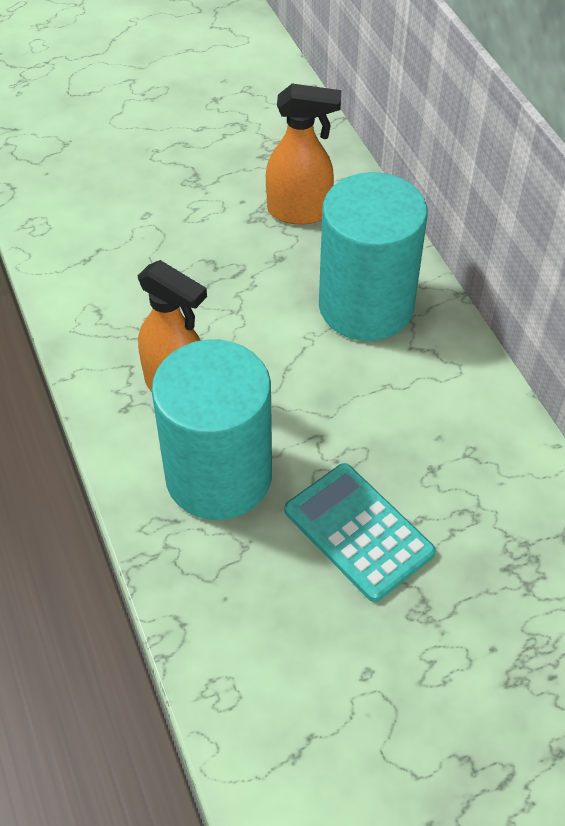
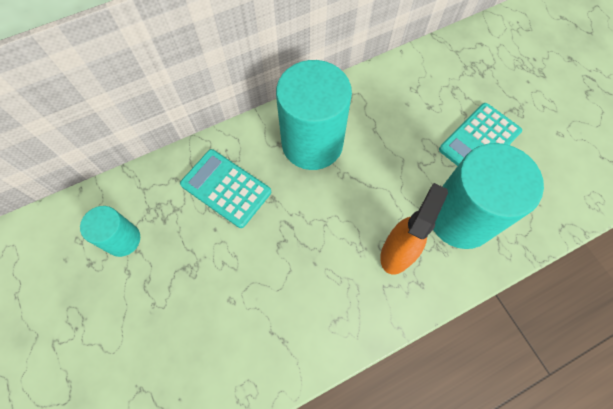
camera: 95 degrees left, 15 degrees up
orange spray bottle [266,83,341,225] -> turquoise calculator [180,149,271,228]
none -> turquoise cylinder [80,206,140,257]

